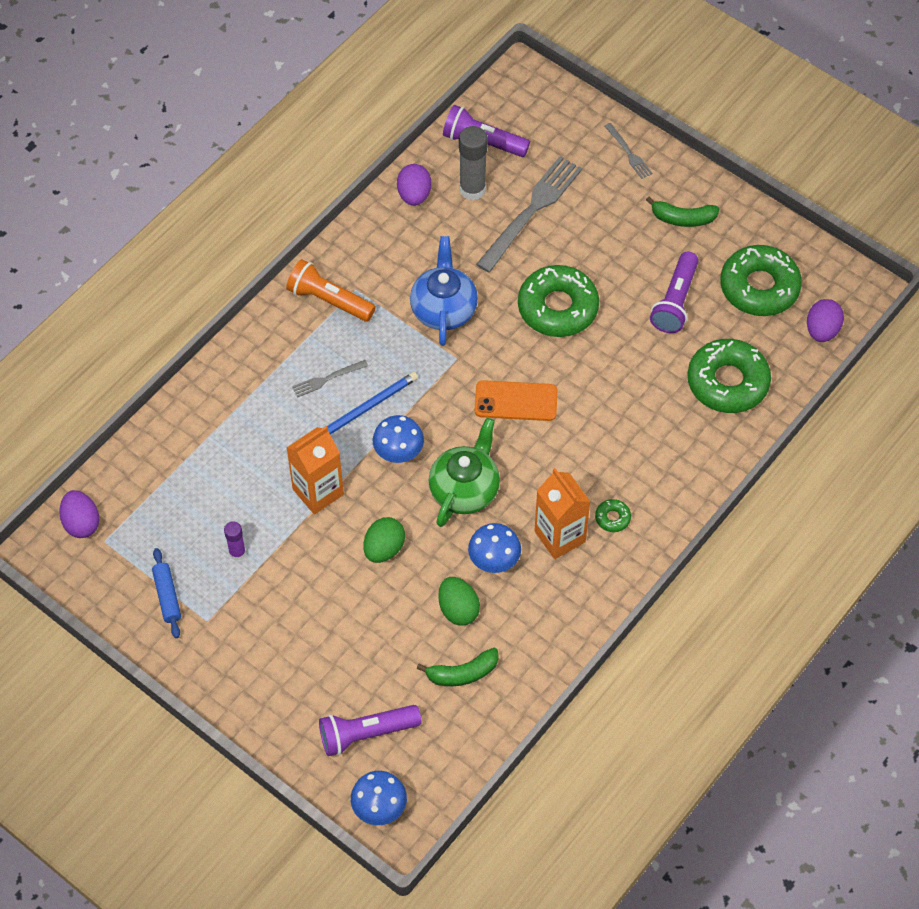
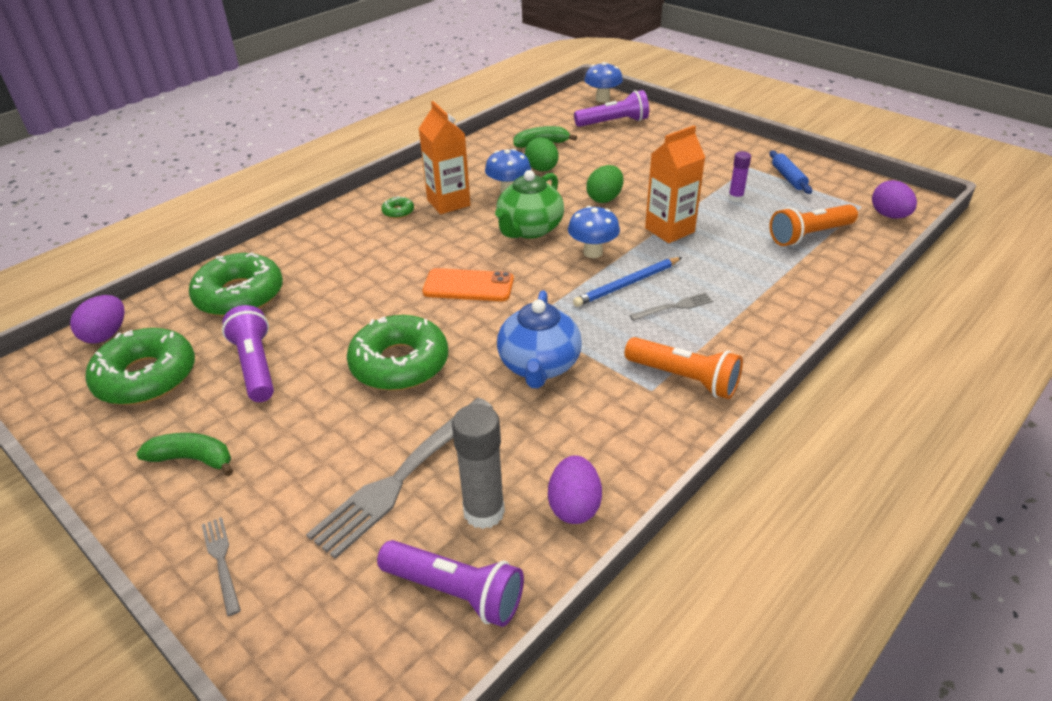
camera: 175 degrees left, 20 degrees down
purple flashlight [650,252,699,333] -> purple flashlight turned 45 degrees counterclockwise [222,305,274,402]
none -> orange flashlight [769,204,858,246]

